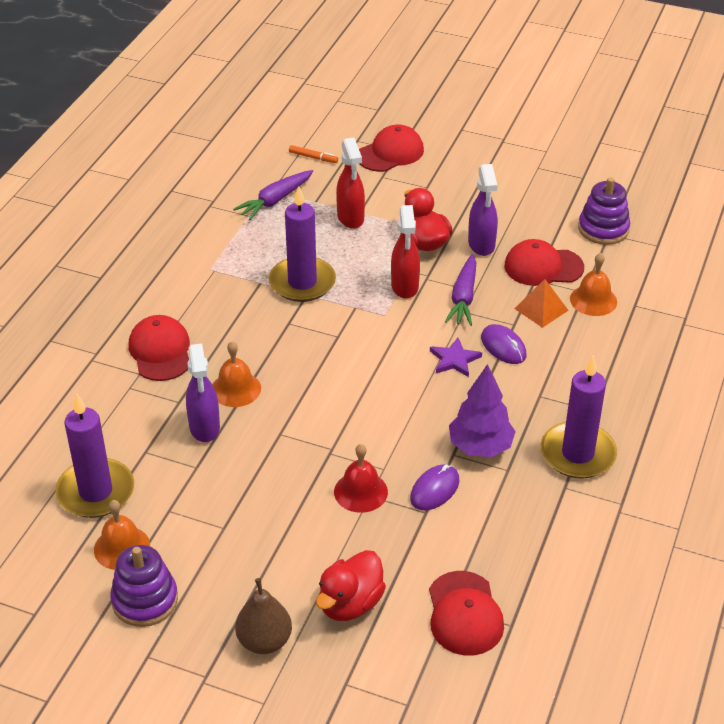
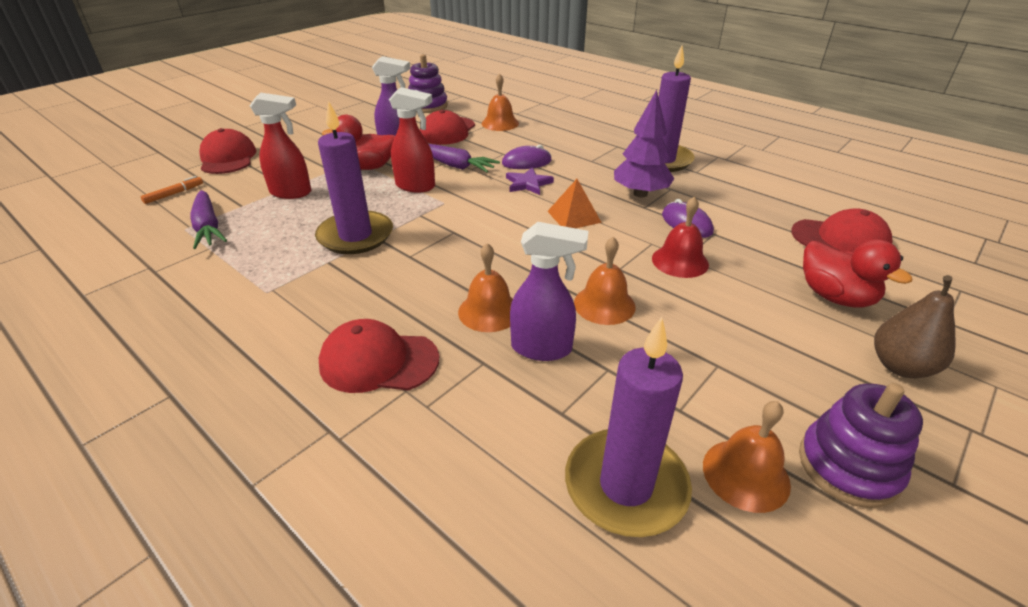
camera: 70 degrees left, 5 degrees down
orange pyramid [514,279,569,328] -> orange pyramid moved to [547,179,602,228]
none -> orange bell [574,237,635,325]

